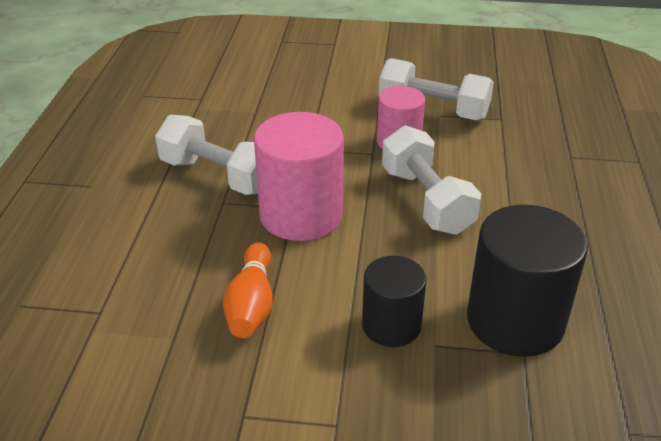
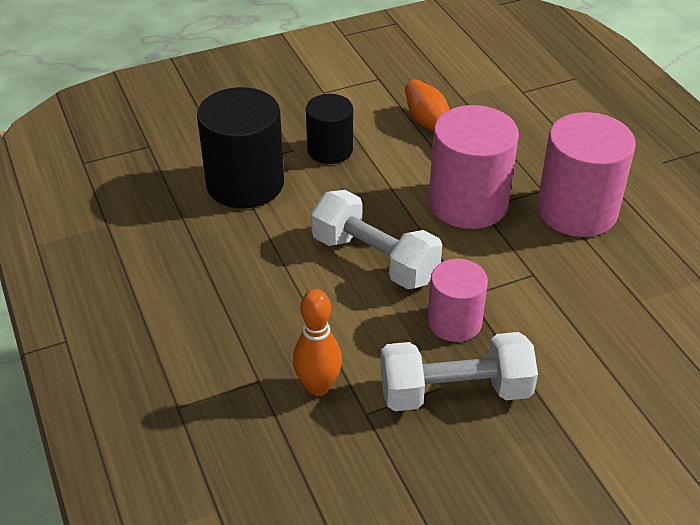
camera: 150 degrees right, 5 degrees up
white dumbbell [155,115,258,195] -> pink cylinder [537,112,635,237]
none -> orange bowling pin [293,289,342,396]

